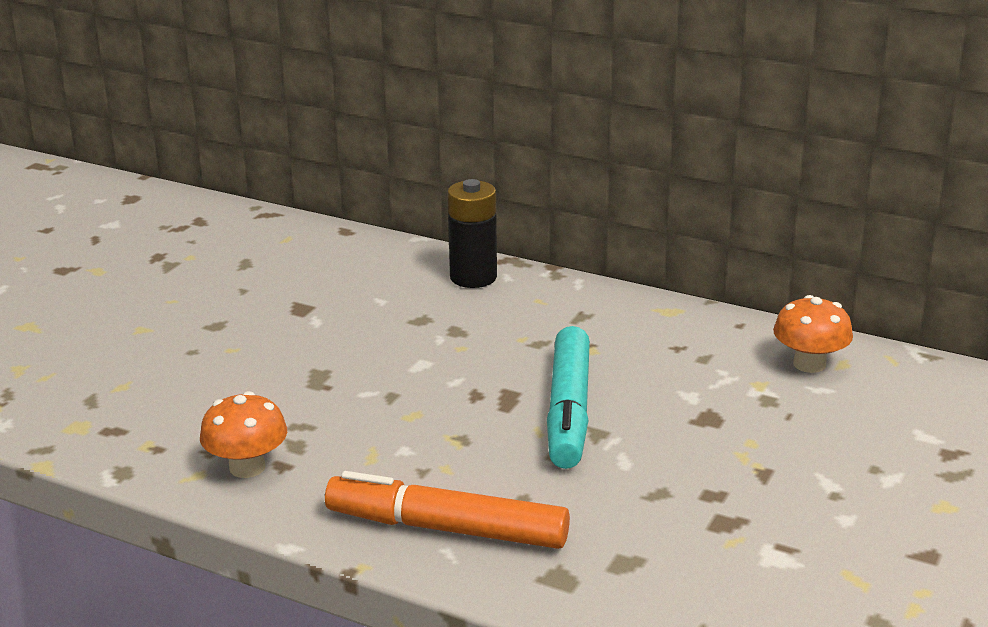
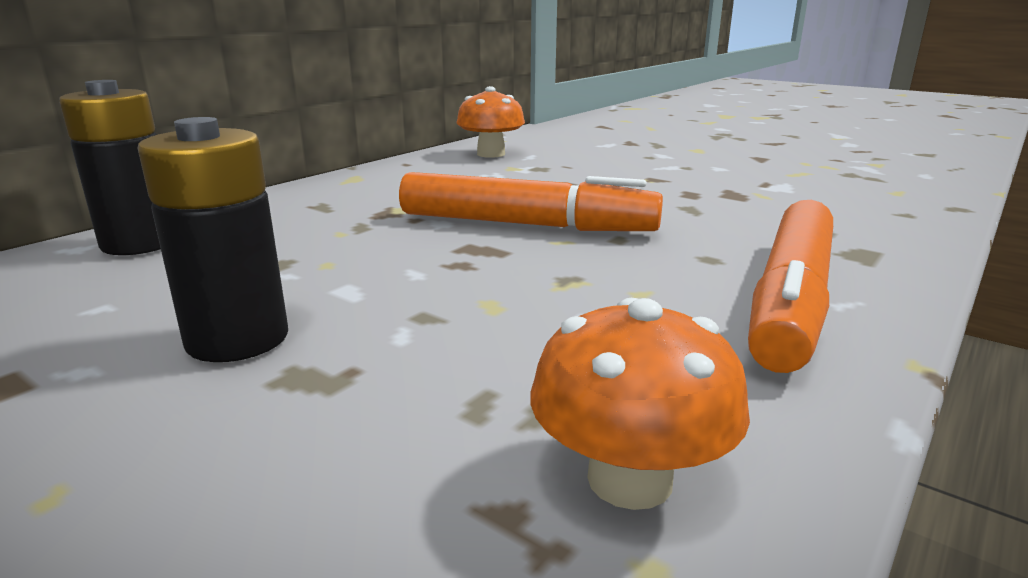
camera: 80 degrees left, 5 degrees down
turquoise marker [547,326,590,469] -> orange marker [399,172,663,231]
none -> black battery [137,117,288,362]

